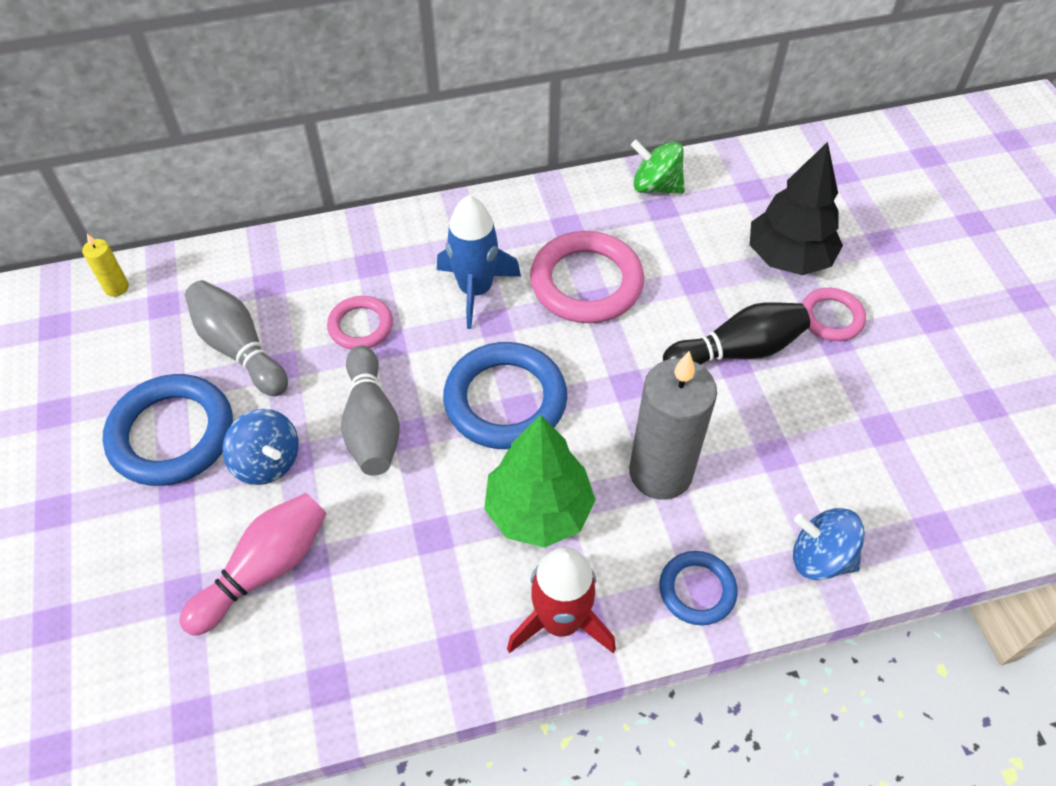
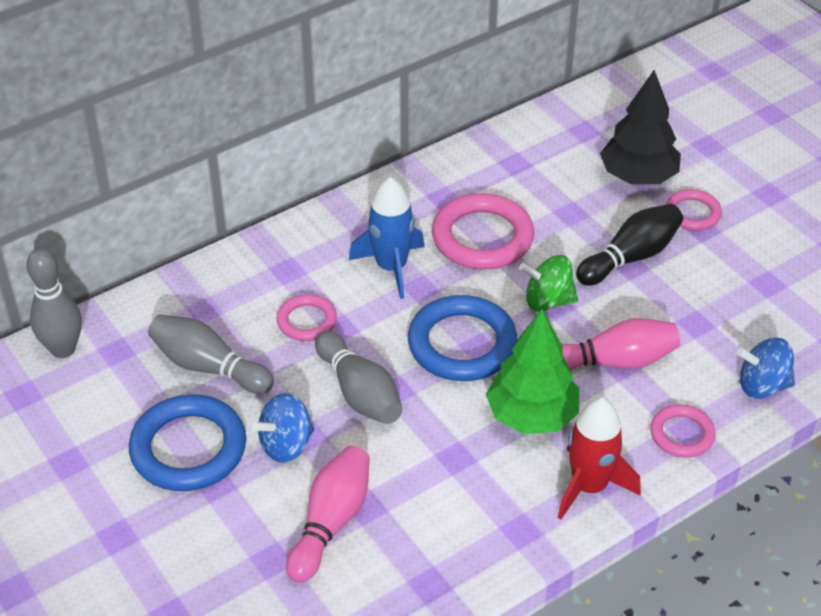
camera: 20 degrees left, 10 degrees down
yellow candle [82,234,129,297] -> grey bowling pin [26,248,82,358]
blue spinning top [223,409,299,485] -> blue spinning top turned 120 degrees clockwise [252,393,314,463]
grey candle [629,351,717,500] -> pink bowling pin [562,318,680,371]
green spinning top [631,140,685,194] -> green spinning top moved to [519,255,578,312]
blue ring [659,551,738,625] -> pink ring [650,404,715,458]

